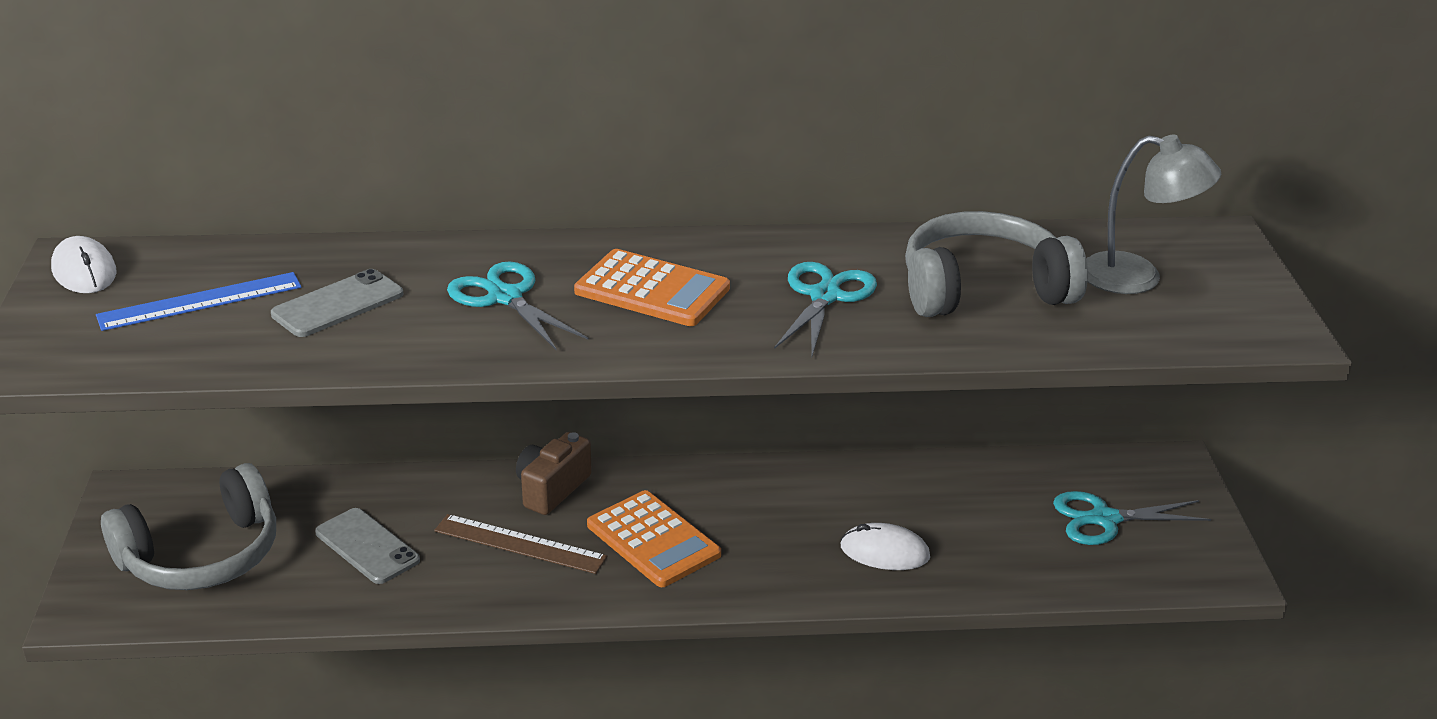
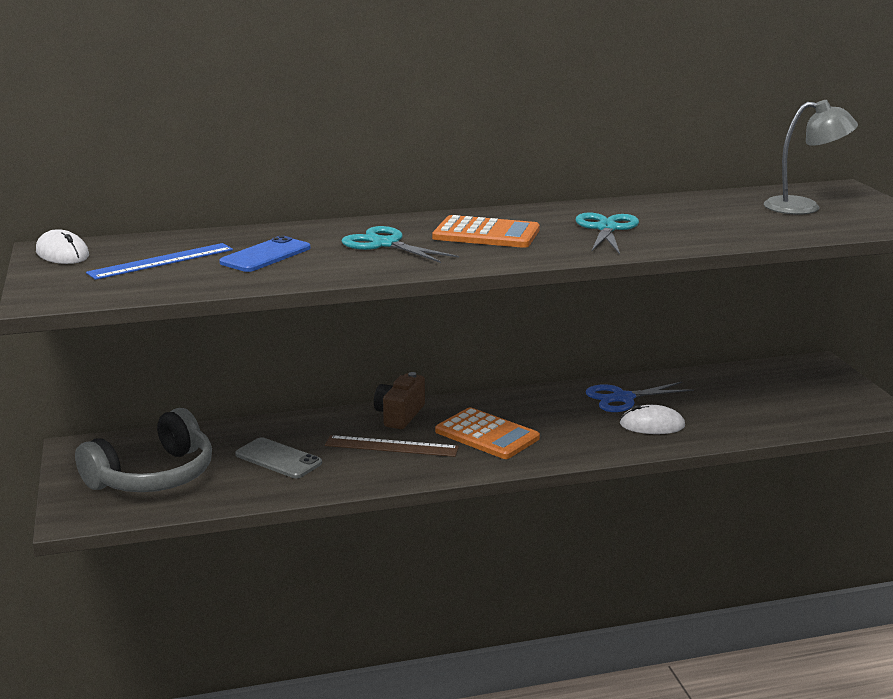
camera: 10 degrees left, 10 degrees down
grey phone [271,269,403,337] -> blue phone [219,236,311,272]
grey headphones [905,211,1088,317] -> none
turquoise scissors [1053,491,1211,545] -> none
none -> blue scissors [586,382,694,412]

